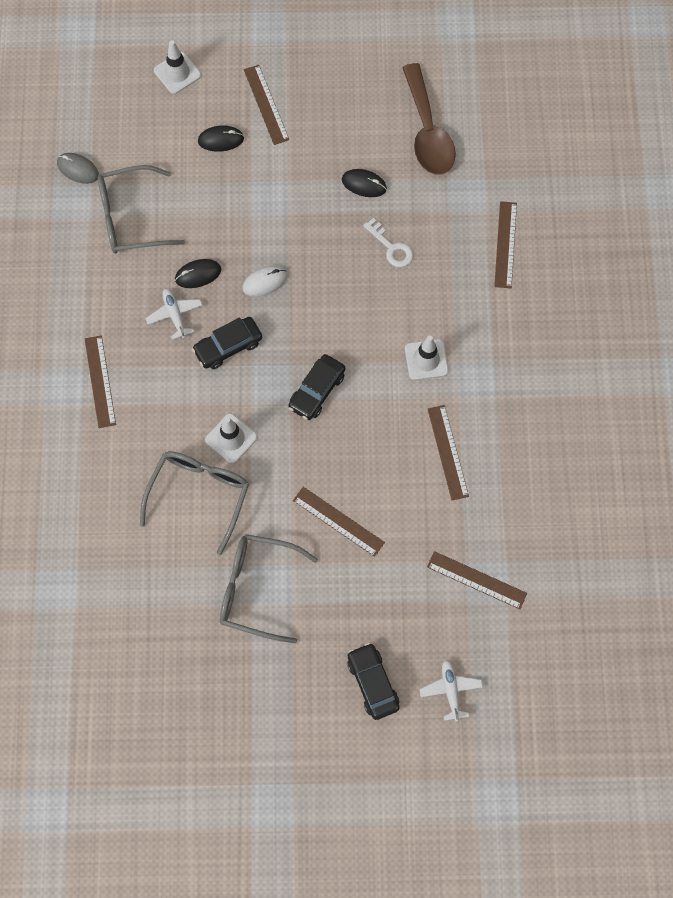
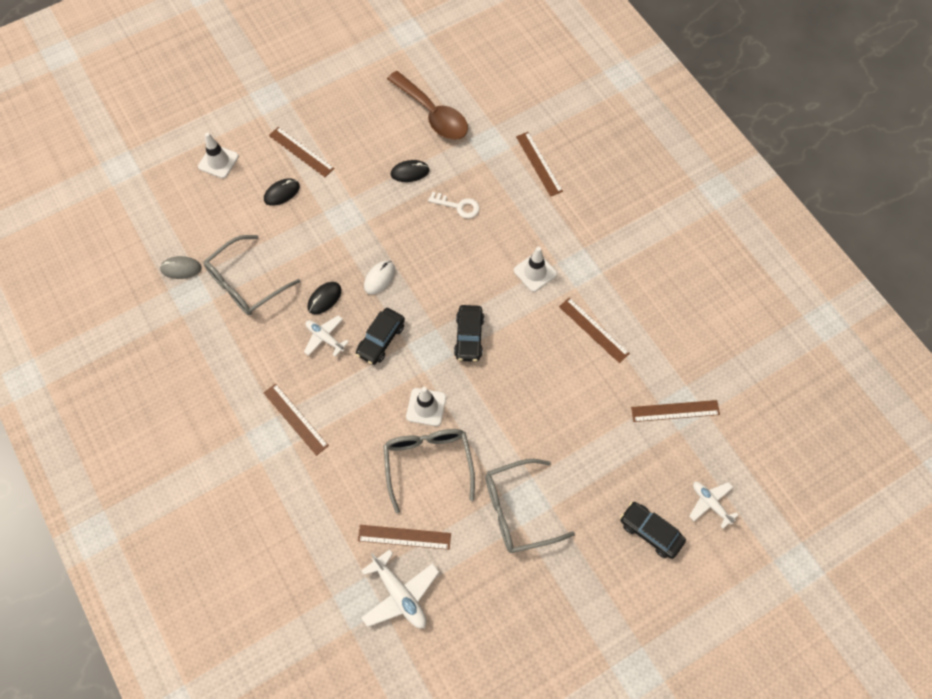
camera: 30 degrees left, 5 degrees down
brown ruler [293,487,385,557] -> brown ruler moved to [358,525,451,550]
none -> white plane [361,549,439,628]

